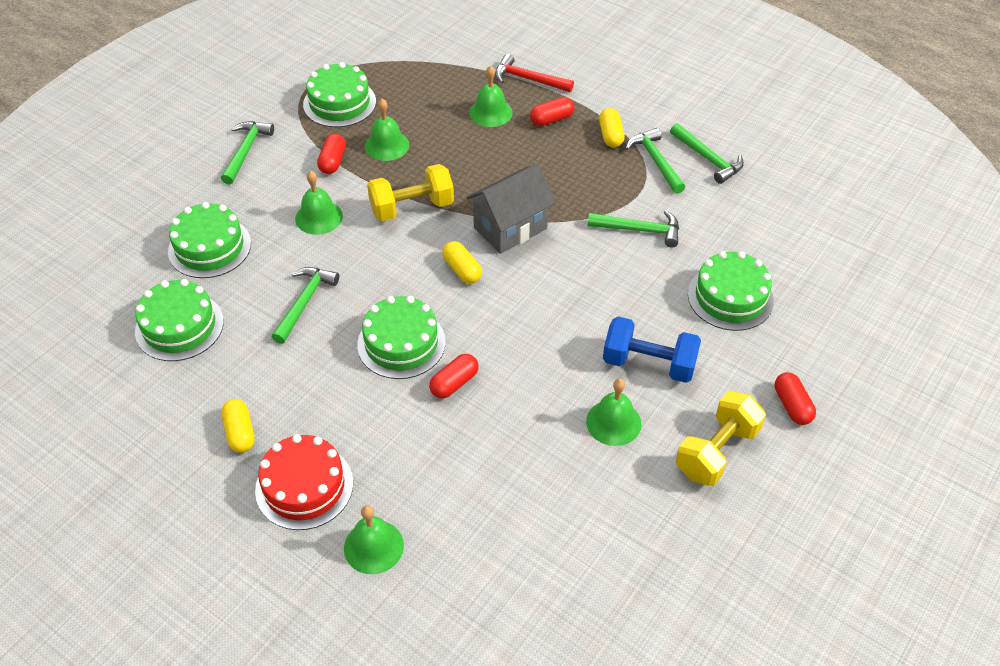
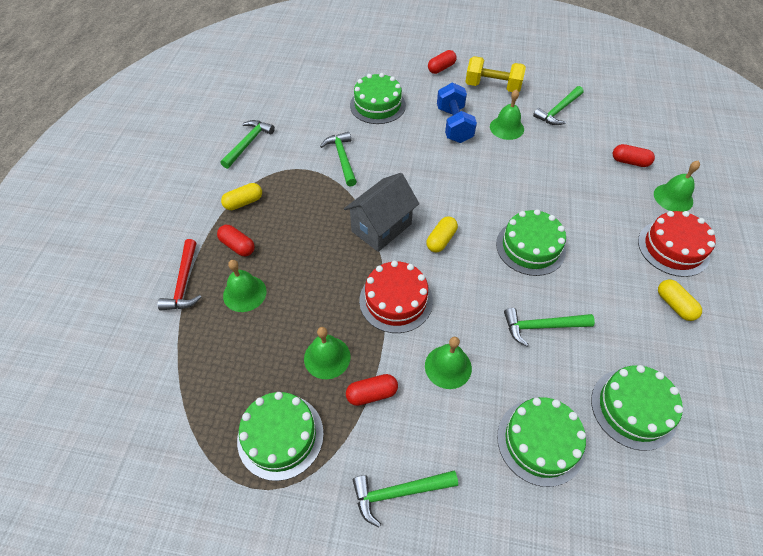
camera: 115 degrees left, 5 degrees up
yellow capsule [221,399,255,453] -> yellow capsule turned 75 degrees counterclockwise [658,280,702,321]
yellow dumbbell [367,164,454,221] -> red cake [359,261,433,333]
red capsule [429,354,479,398] -> red capsule moved to [613,144,655,167]
grey house [466,164,555,254] -> grey house turned 75 degrees counterclockwise [344,173,419,252]
green hammer [625,128,685,194] -> green hammer moved to [533,86,584,125]

